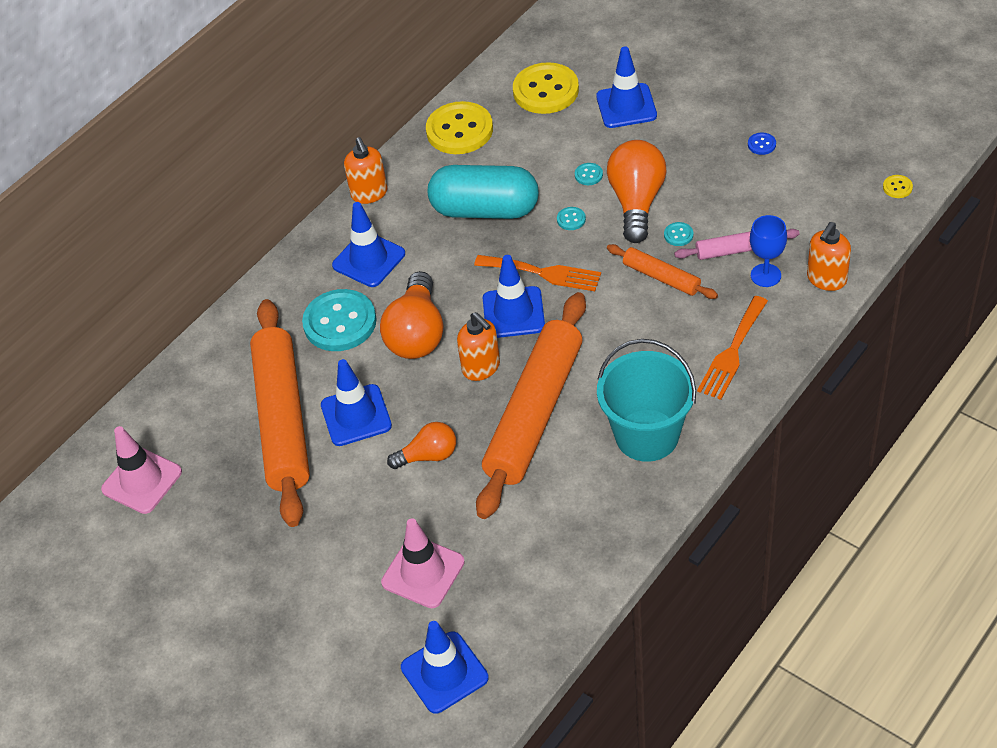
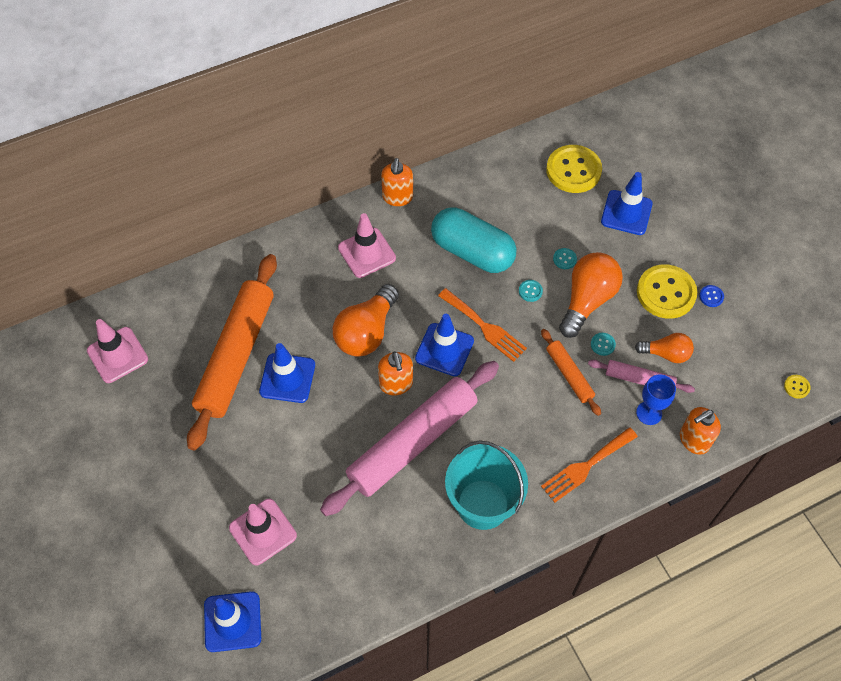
camera: 20 degrees right, 10 degrees up
turquoise button [302,289,376,351] -> none
blue traffic cone [332,202,405,287] -> pink traffic cone [338,213,396,278]
orange light bulb [387,422,456,469] -> orange light bulb moved to [635,333,694,363]
yellow button [426,101,493,154] -> yellow button moved to [637,264,697,319]
orange rolling pin [476,292,586,519] -> pink rolling pin [320,361,499,516]

